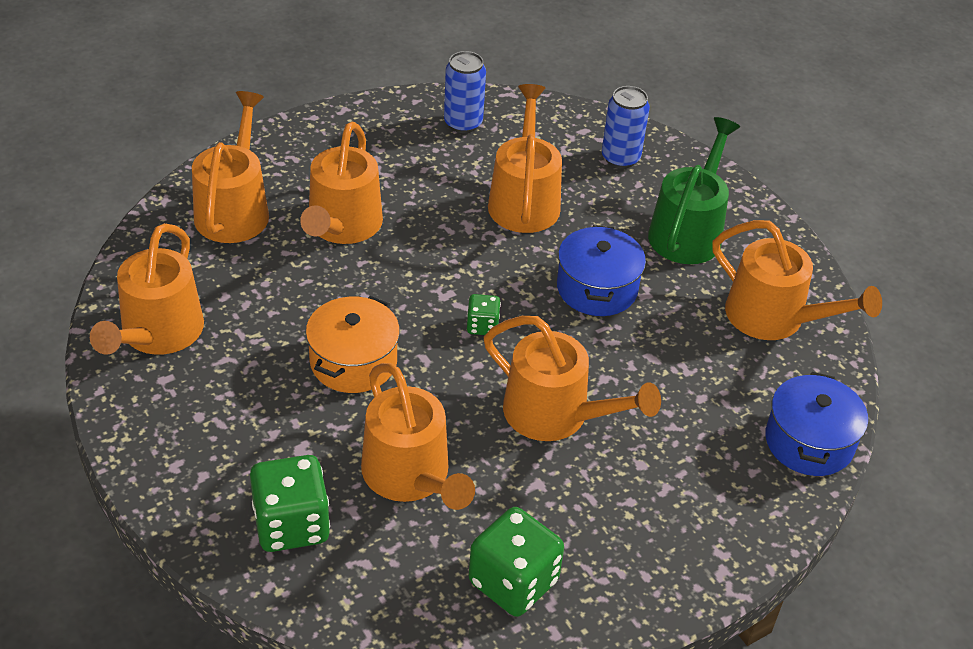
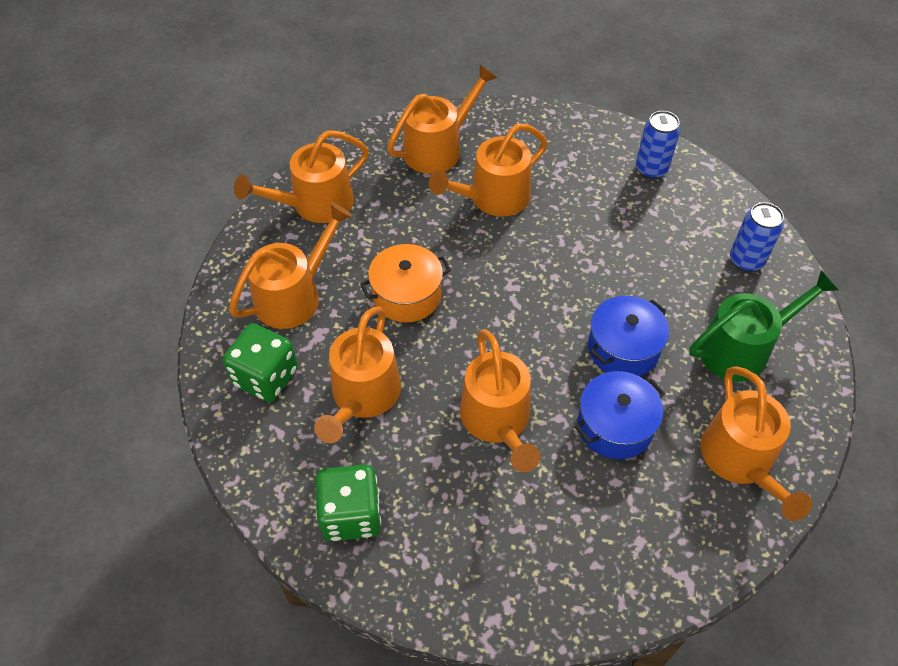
camera: 45 degrees right, 10 degrees up
green dice [467,294,501,335] -> none
orange watering can [488,84,562,233] -> orange watering can moved to [229,203,353,329]
blue pot [765,372,868,476] -> blue pot moved to [575,371,665,459]

